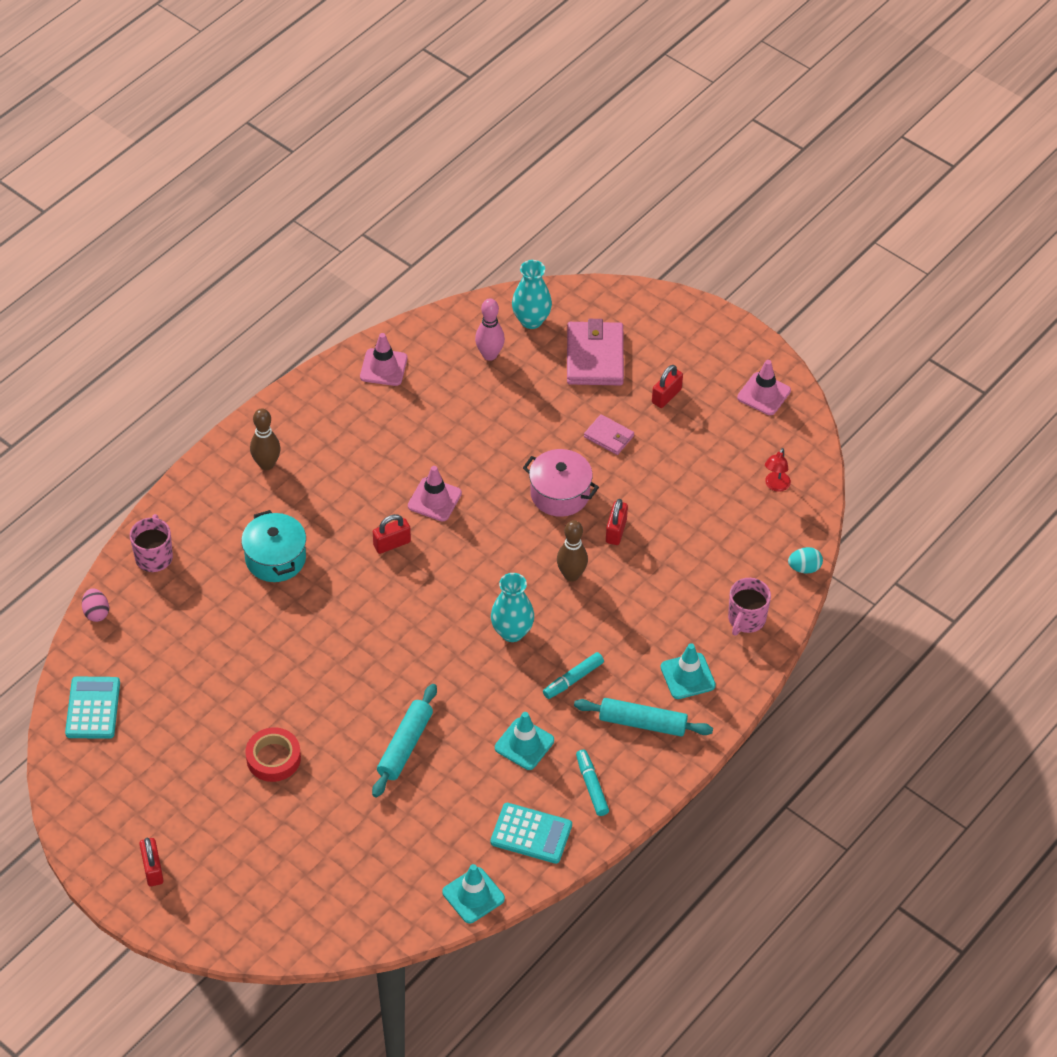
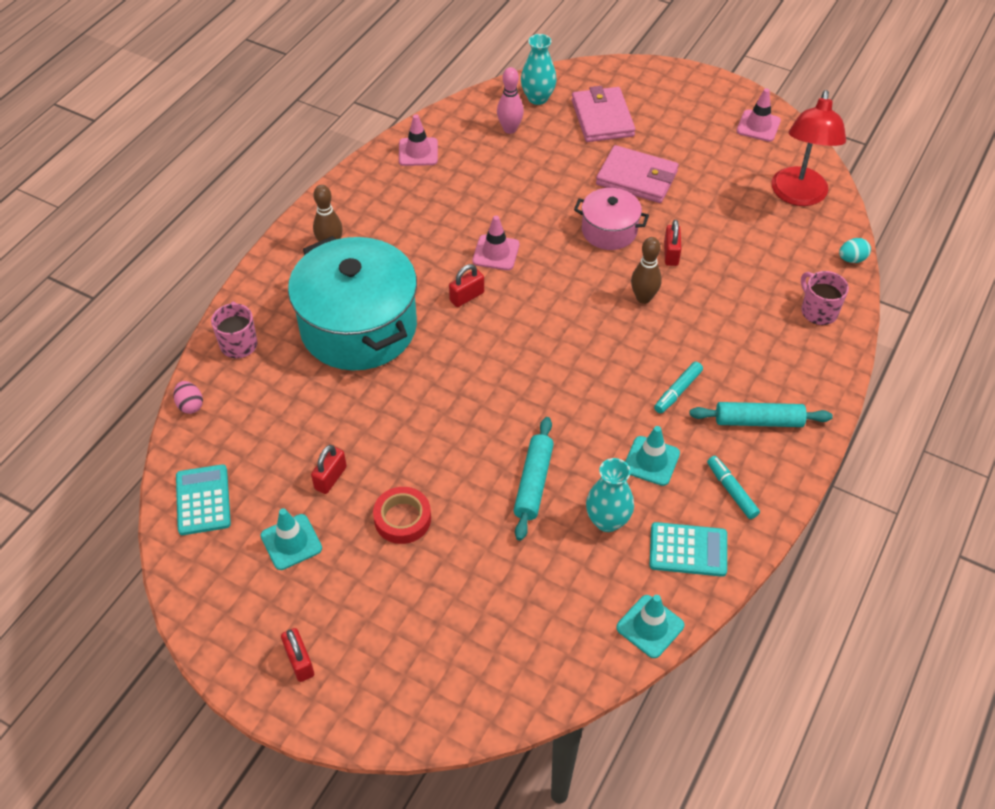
camera: 10 degrees left, 0 degrees up
turquoise pot [241,510,306,582] -> turquoise pot [288,236,417,370], size x1.96
turquoise vase [491,573,534,642] -> turquoise vase moved to [586,458,634,532]
pink wallet [584,414,634,455] -> pink wallet [596,145,678,203], size x1.85
red padlock [652,365,683,408] -> red padlock moved to [311,445,347,494]
turquoise traffic cone [661,643,716,699] -> turquoise traffic cone moved to [261,508,322,570]
pink mug [728,578,771,636] -> pink mug turned 135 degrees clockwise [801,271,849,325]
red lamp [765,448,791,492] -> red lamp [771,90,846,206], size x2.43

